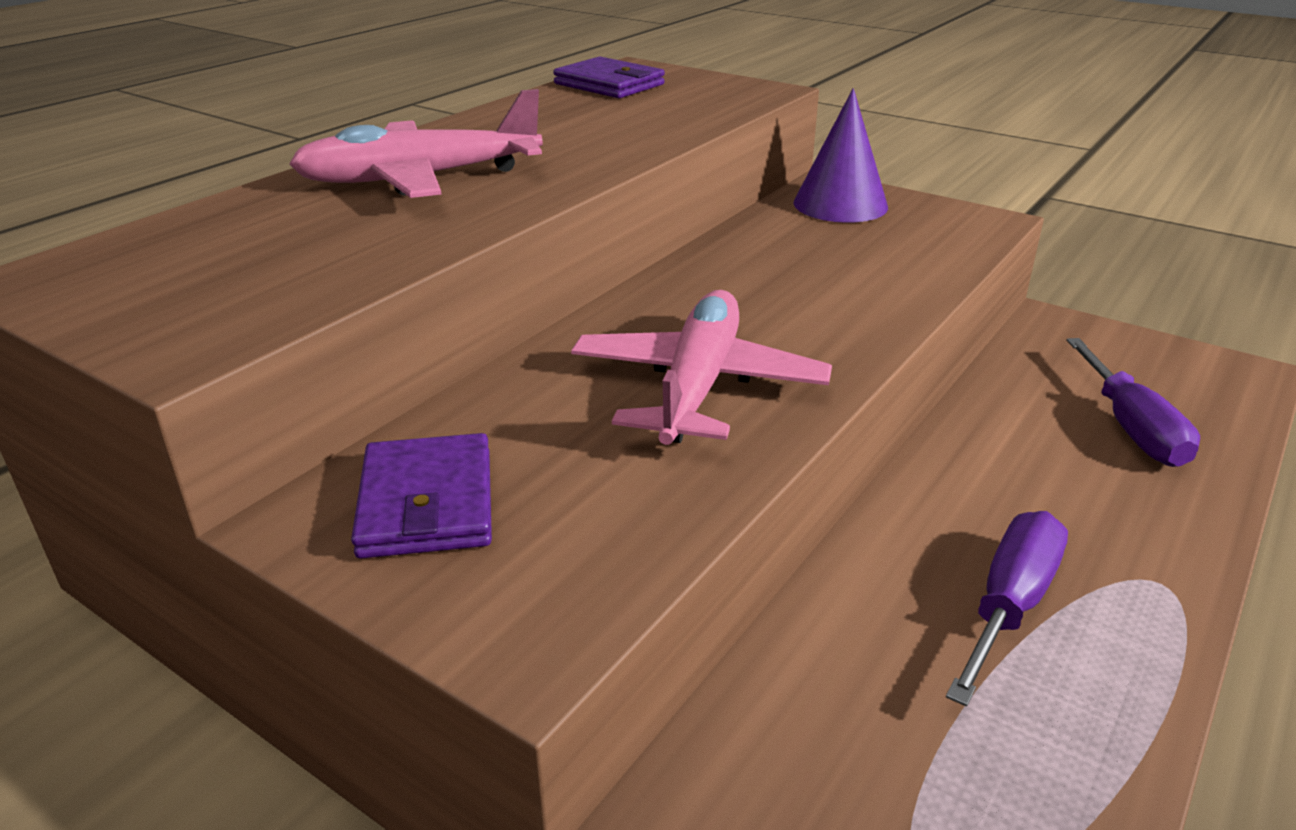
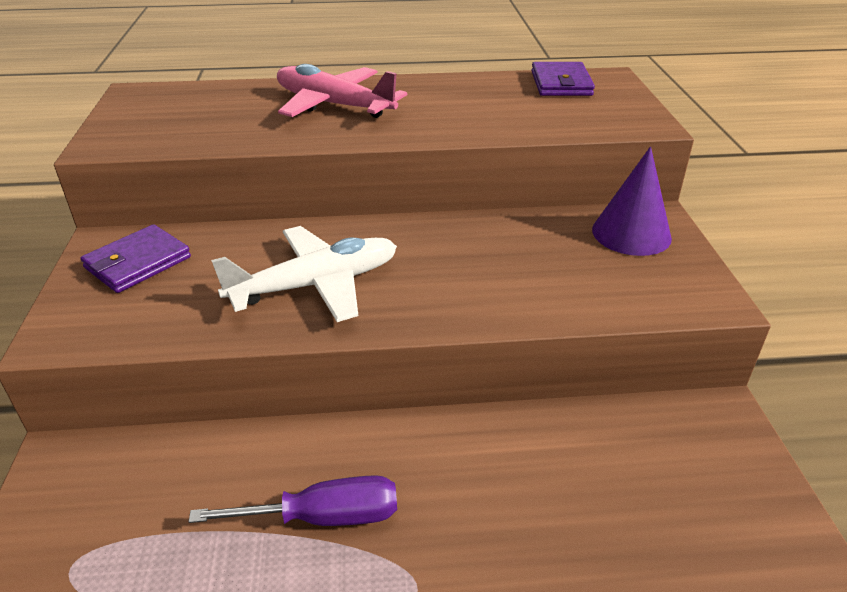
camera: 50 degrees right, 5 degrees up
pink plane [571,290,832,445] -> white plane [211,226,397,322]
purple screwdriver [1066,338,1200,467] -> none

